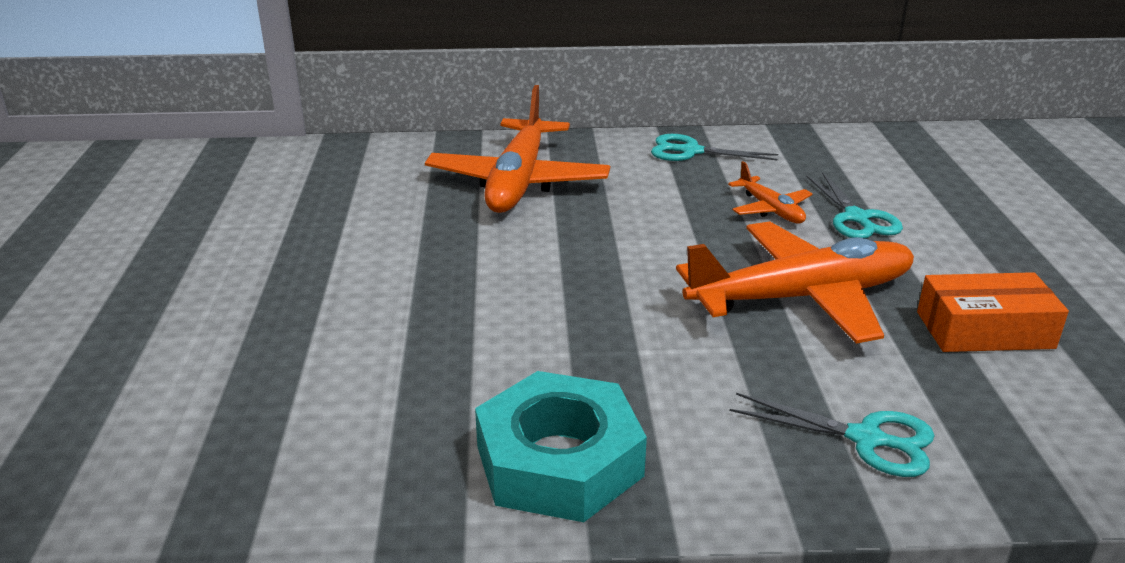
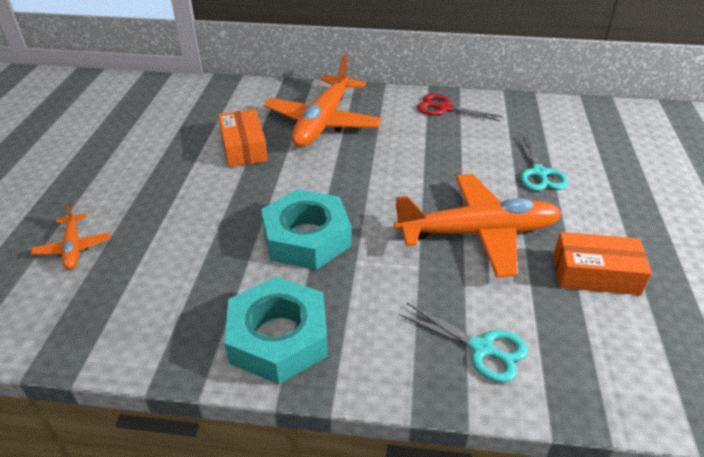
camera: 10 degrees right, 10 degrees up
turquoise scissors [651,134,778,161] -> red scissors [417,94,503,121]
orange plane [728,161,812,223] -> orange plane moved to [31,203,110,269]
none -> orange box [218,109,268,167]
none -> turquoise nut [261,189,351,270]

